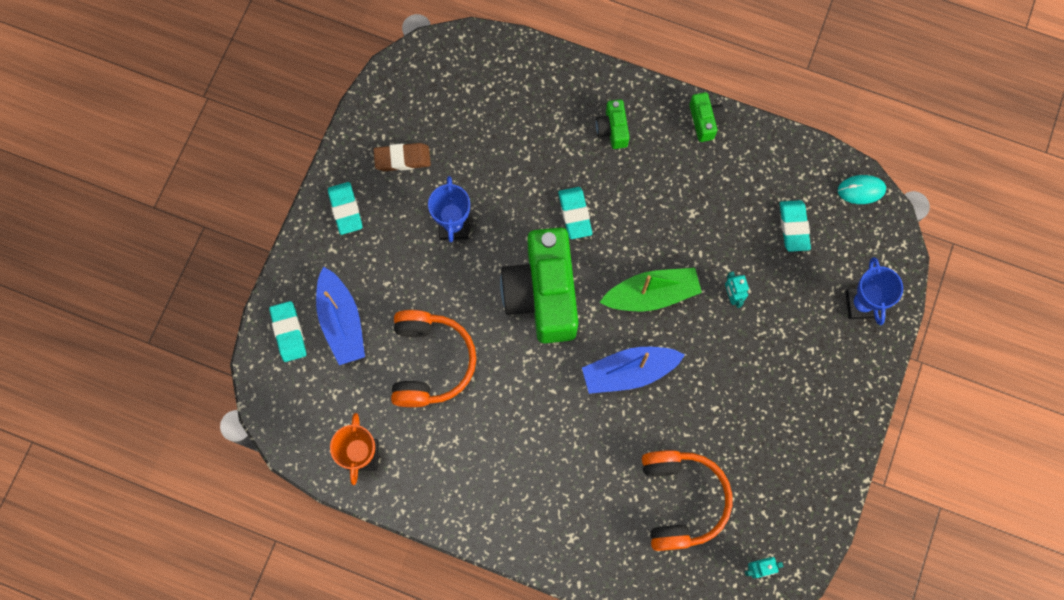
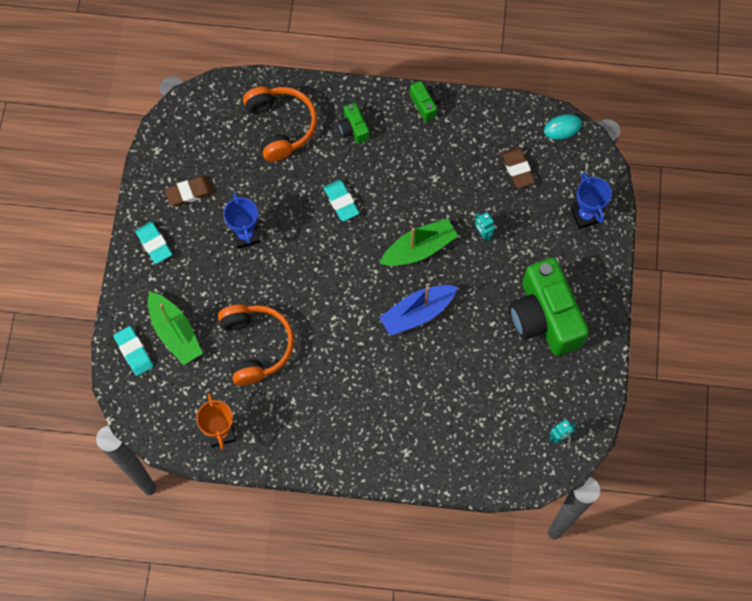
camera: 15 degrees left, 5 degrees down
blue boat [316,267,365,365] -> green boat [148,292,203,365]
green camera [500,227,578,343] -> green camera moved to [510,258,589,356]
orange headphones [642,450,732,551] -> orange headphones moved to [243,86,317,162]
turquoise eraser [780,200,811,252] -> brown eraser [501,147,535,188]

